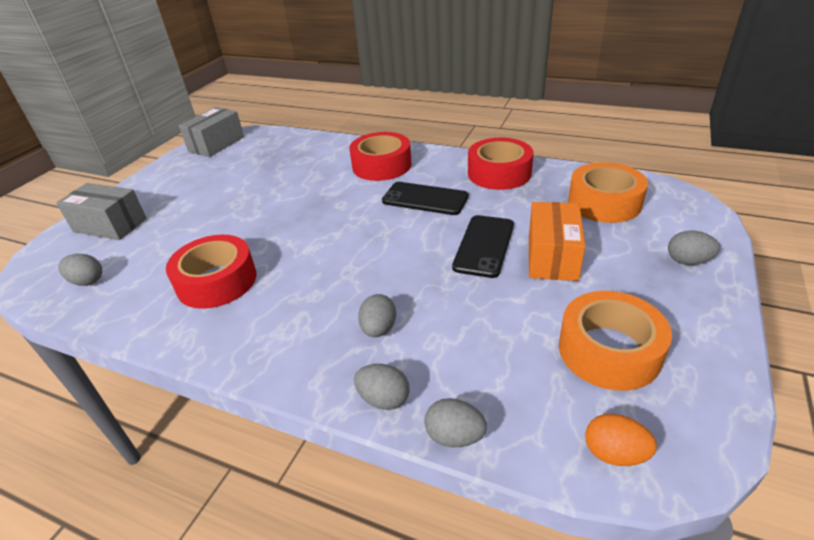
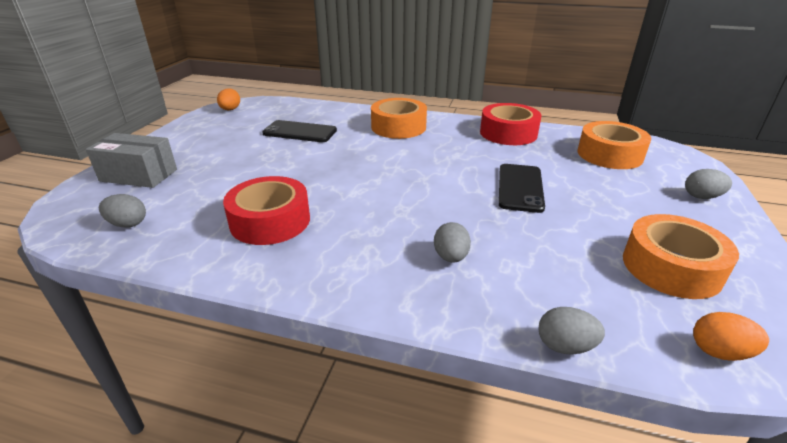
camera: 10 degrees left, 5 degrees down
grey box [179,107,244,157] -> orange egg [217,88,240,110]
red tape [349,132,411,181] -> orange tape [371,98,427,139]
grey egg [354,364,410,410] -> none
black phone [382,182,469,215] -> black phone moved to [262,120,337,142]
orange box [529,202,585,281] -> none

